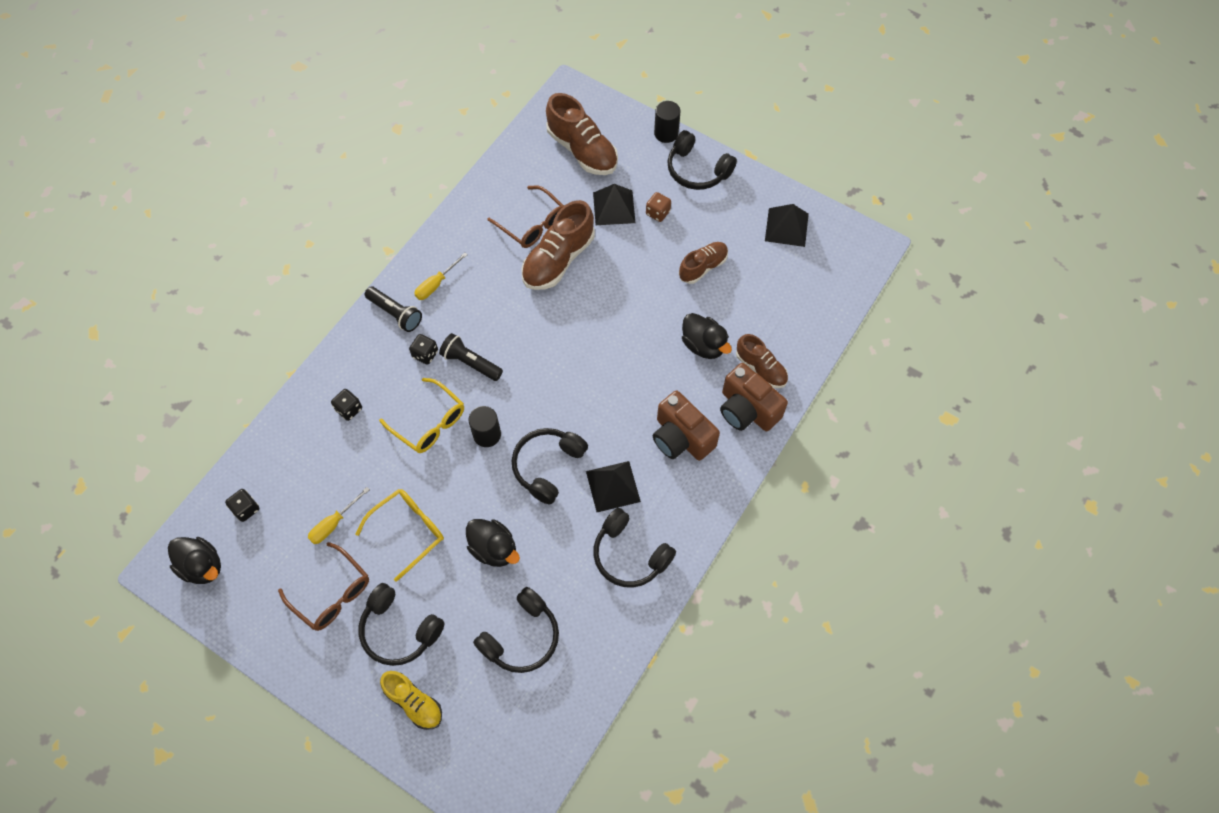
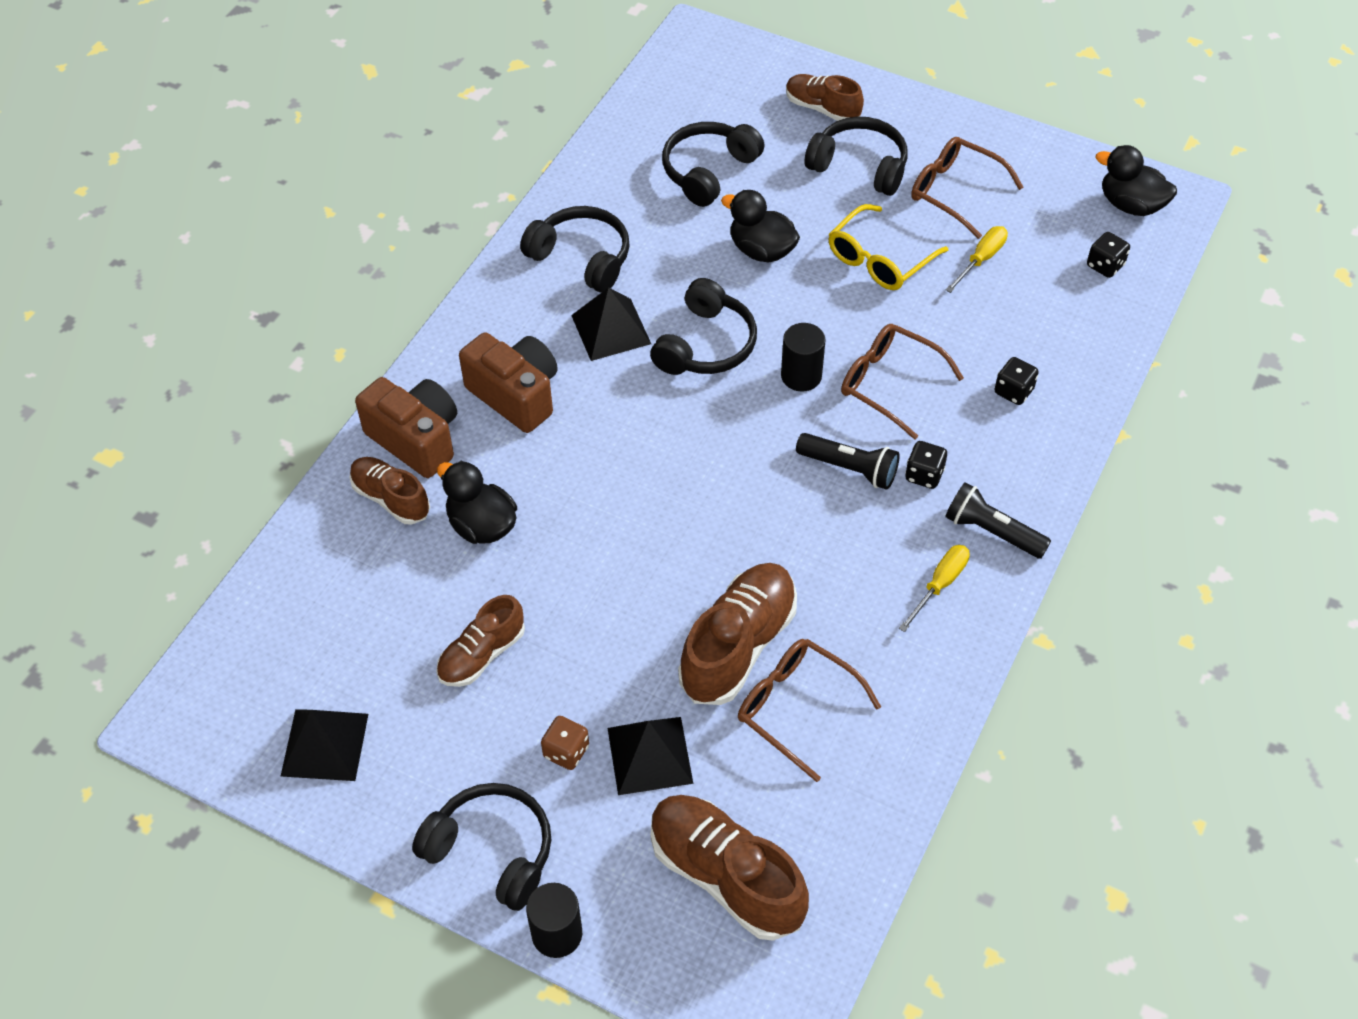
camera: 175 degrees right, 10 degrees down
yellow glasses [379,378,464,453] -> brown glasses [841,324,964,439]
yellow shoe [380,671,442,730] -> brown shoe [786,74,864,121]

